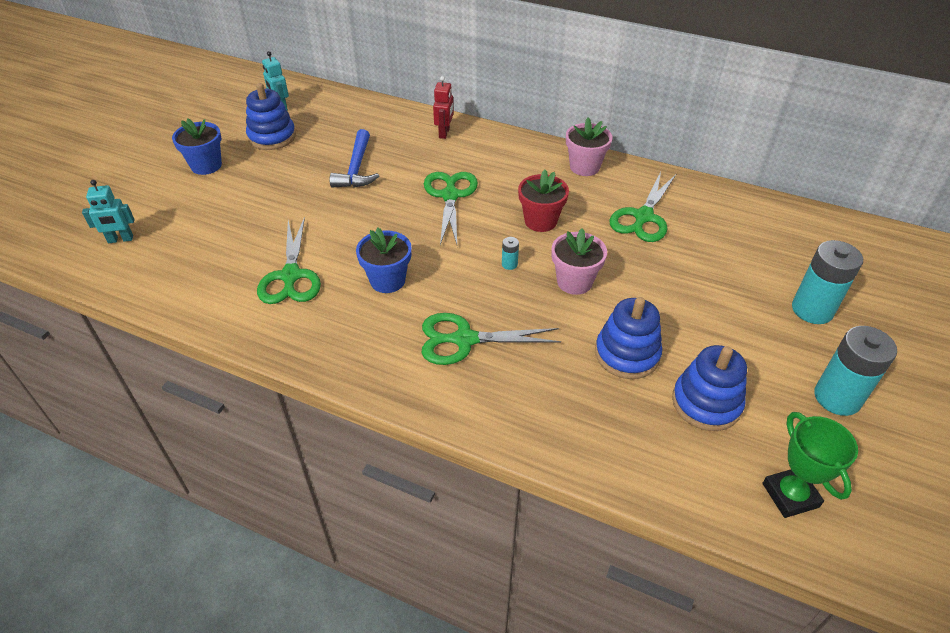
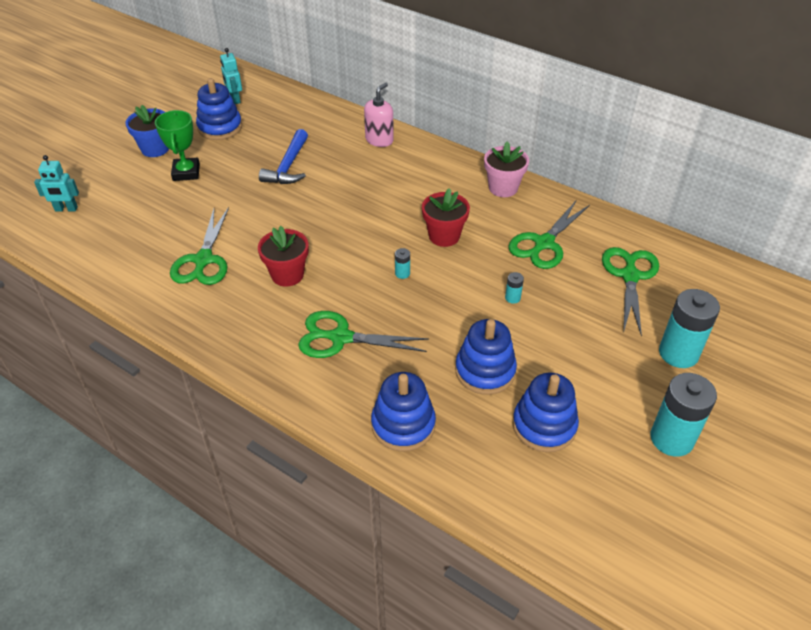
camera: 10 degrees right, 0 degrees up
blue flower pot [356,227,412,293] -> red flower pot [258,226,309,286]
green scissors [424,172,478,245] -> green scissors moved to [602,247,659,336]
red robot [433,76,454,139] -> pink soap dispenser [364,83,394,147]
pink flower pot [552,228,607,295] -> none
green trophy [763,412,858,518] -> green trophy moved to [155,110,200,181]
none -> blue stacking toy [371,372,436,452]
none -> turquoise battery [505,272,524,304]

